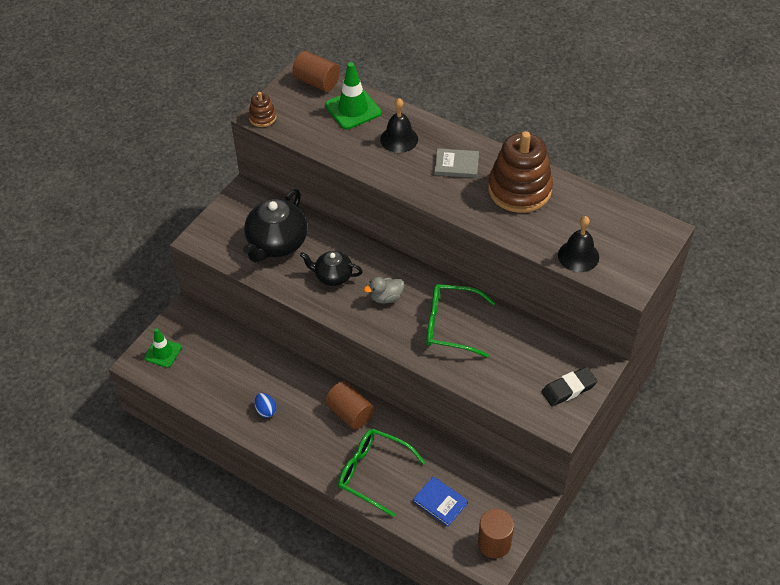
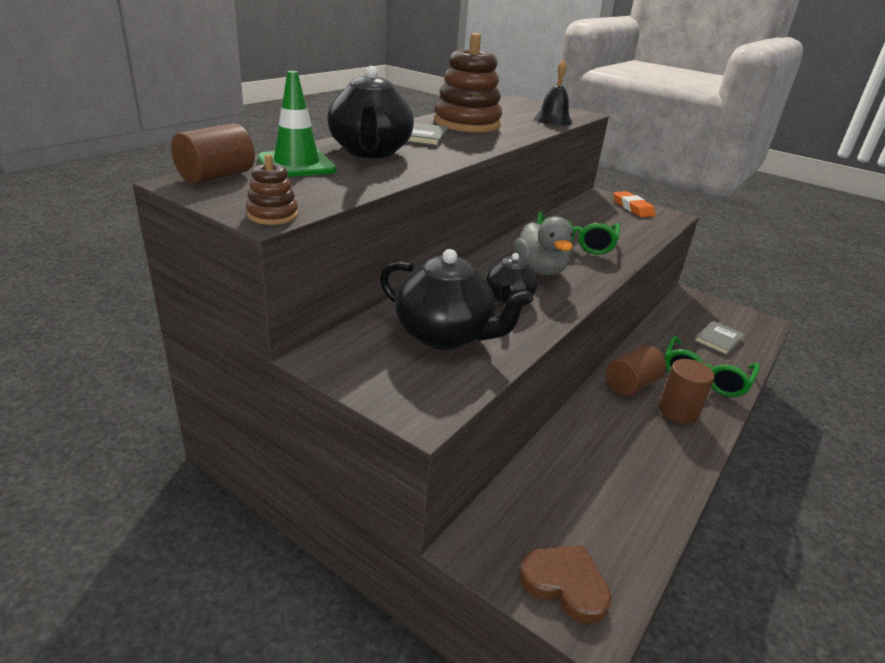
camera: 90 degrees left, 20 degrees down
green traffic cone [144,328,181,368] -> brown heart [519,545,612,624]
blue egg [255,393,276,418] -> none
grey duck [364,277,404,303] -> grey duck [514,216,574,275], size x1.59
black bell [380,98,418,153] -> black teapot [328,66,414,158]
blue book [413,476,468,527] -> grey book [694,321,745,355]
brown cylinder [478,509,514,559] -> brown cylinder moved to [659,359,715,424]
black eraser [541,367,597,406] -> orange eraser [613,191,656,217]

